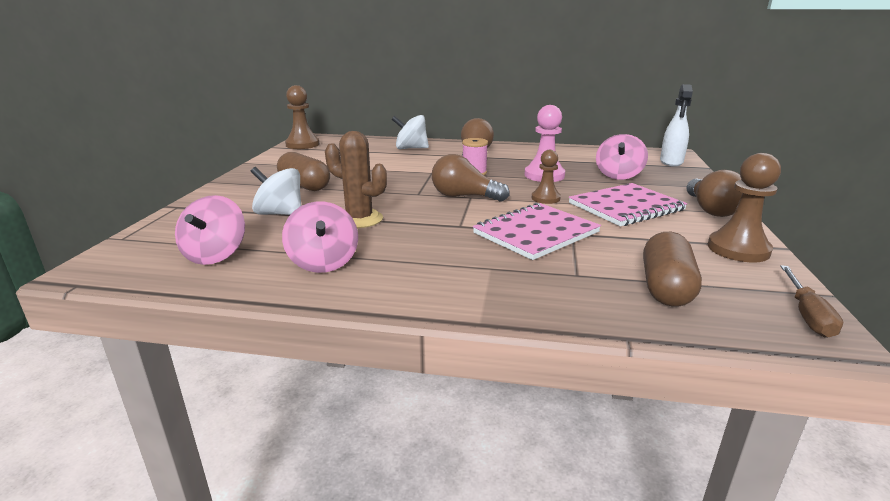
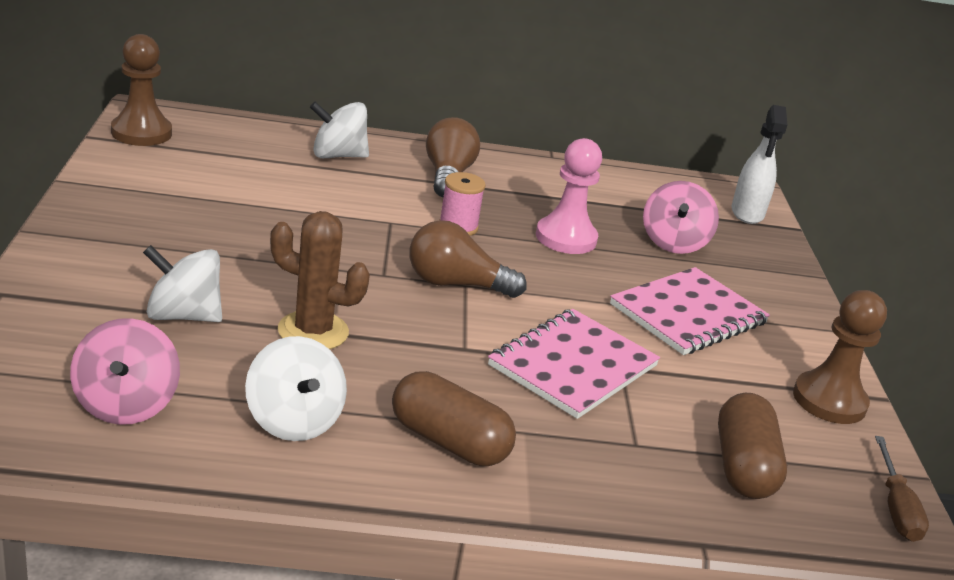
camera: 15 degrees left, 5 degrees up
brown capsule [277,152,330,191] -> brown capsule moved to [392,371,516,466]
pink spinning top [282,201,358,273] -> white spinning top [245,336,347,441]
brown pawn [532,150,561,204] -> none
brown light bulb [686,170,743,217] -> none

